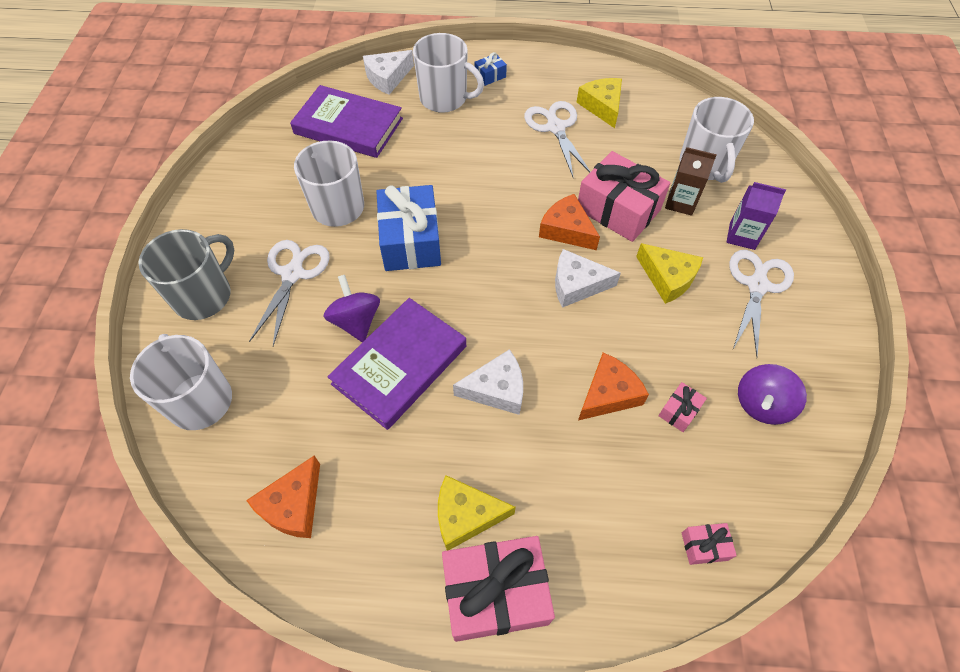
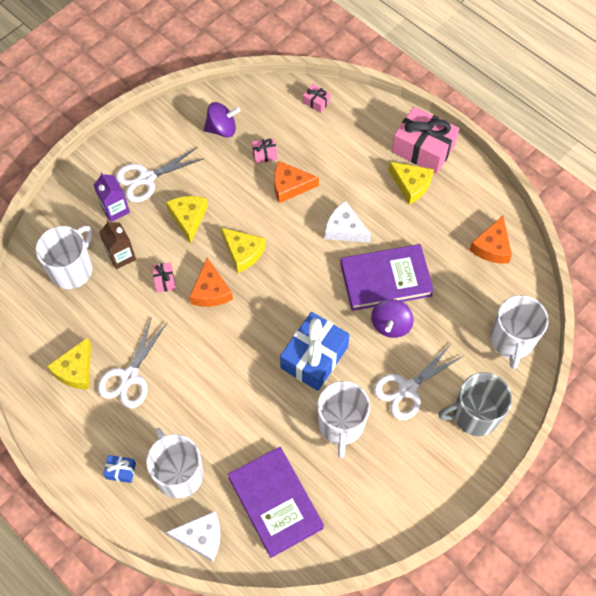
camera: 140 degrees left, 5 degrees up
orange cheese [246,455,320,538] -> orange cheese turned 135 degrees clockwise [469,216,512,263]
white cheese [555,249,621,308] -> yellow cheese [221,228,266,273]
pink gift [578,151,670,242] -> pink gift [152,262,176,293], size x0.44

